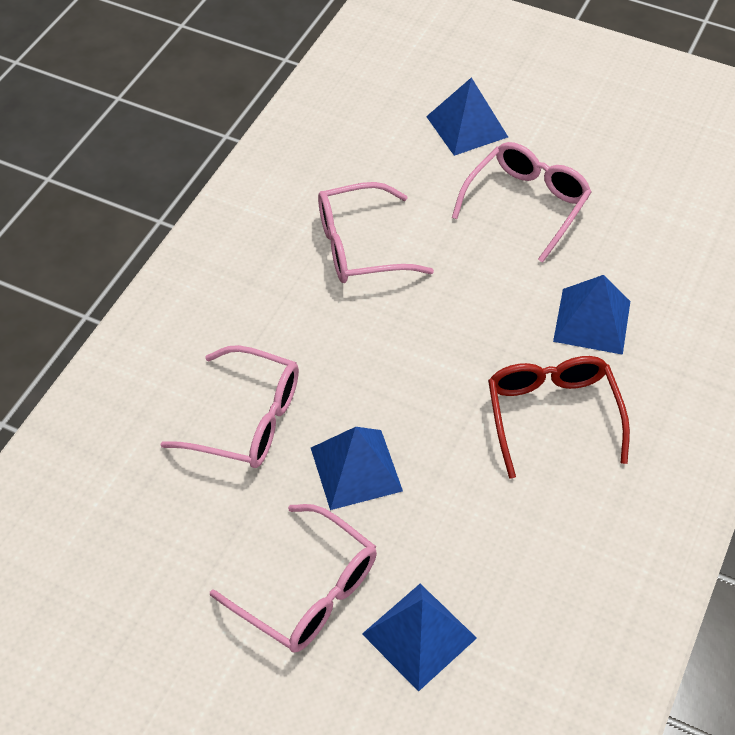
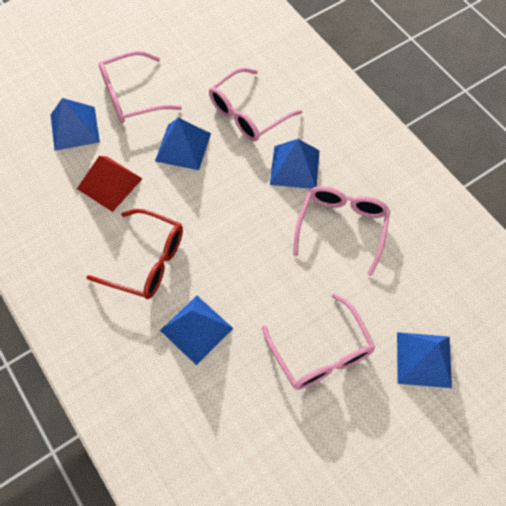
camera: 120 degrees right, 10 degrees up
none -> red pyramid [77,156,143,212]
none -> blue pyramid [270,139,320,189]

